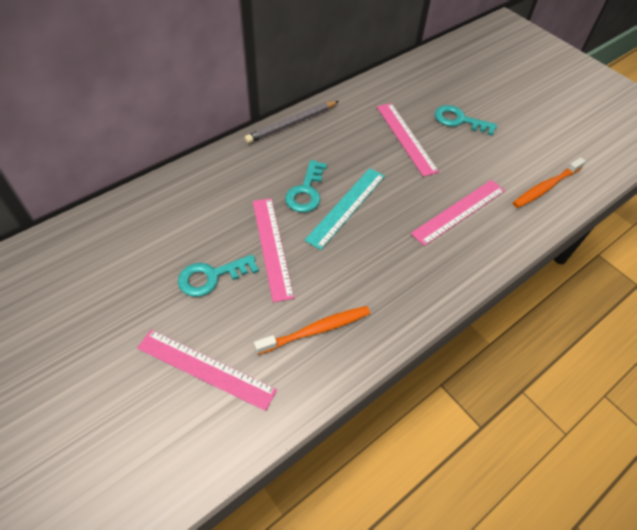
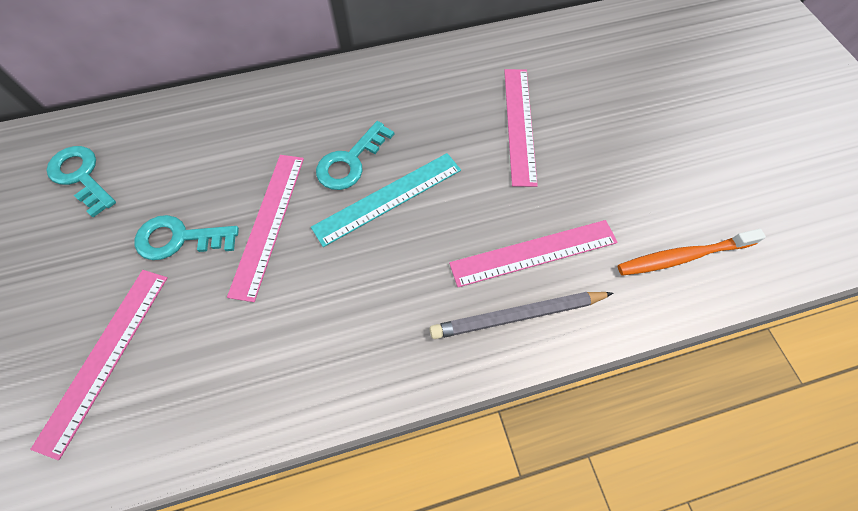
camera: 25 degrees right, 10 degrees up
pink ruler [137,330,277,411] -> pink ruler turned 60 degrees clockwise [30,270,167,460]
grey pencil [245,101,339,144] -> grey pencil moved to [430,292,613,339]
orange toothbrush [254,306,370,355] -> none
turquoise key [435,105,497,136] -> turquoise key moved to [46,146,116,217]

